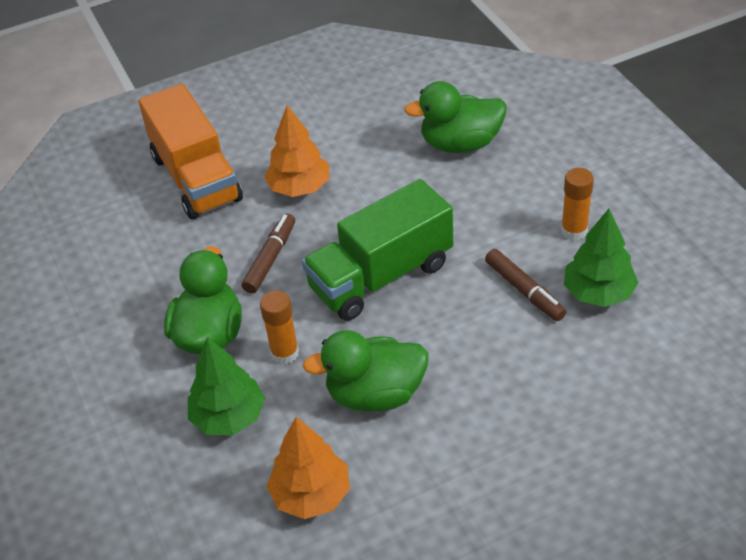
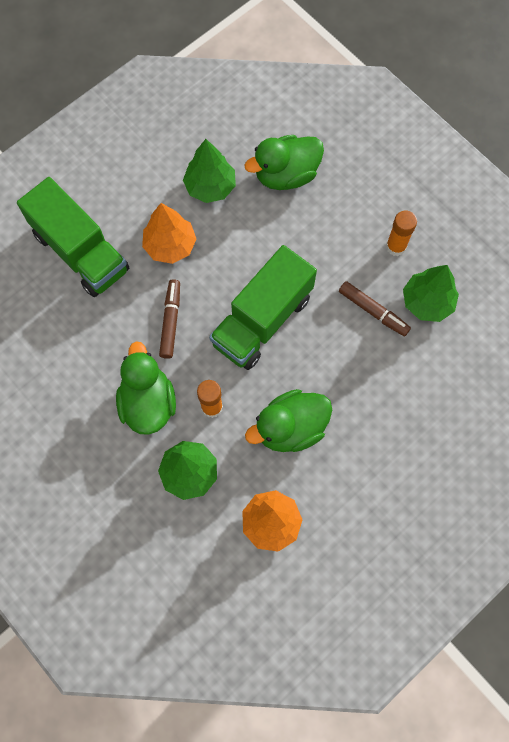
camera: 20 degrees left, 25 degrees up
orange truck [138,84,243,219] -> green truck [17,177,129,297]
none -> green tree [183,139,236,203]

